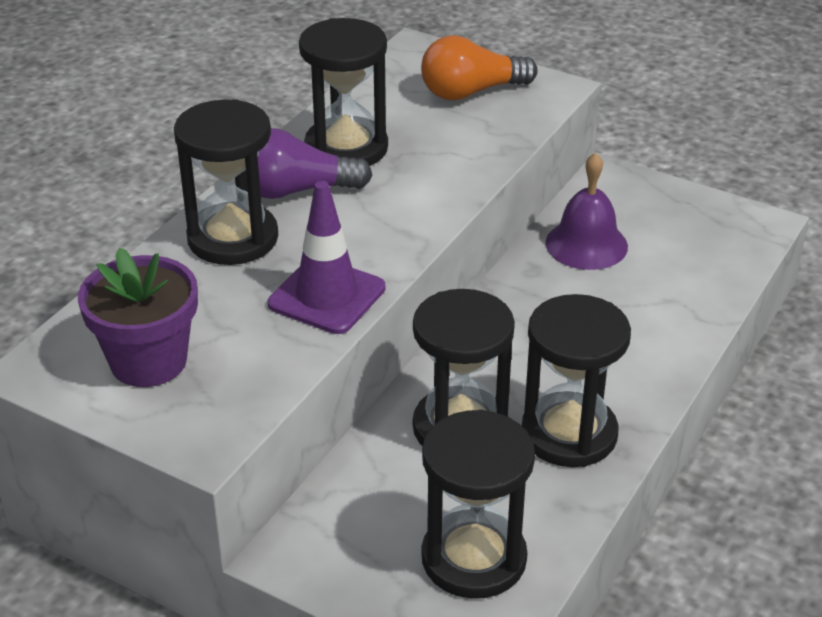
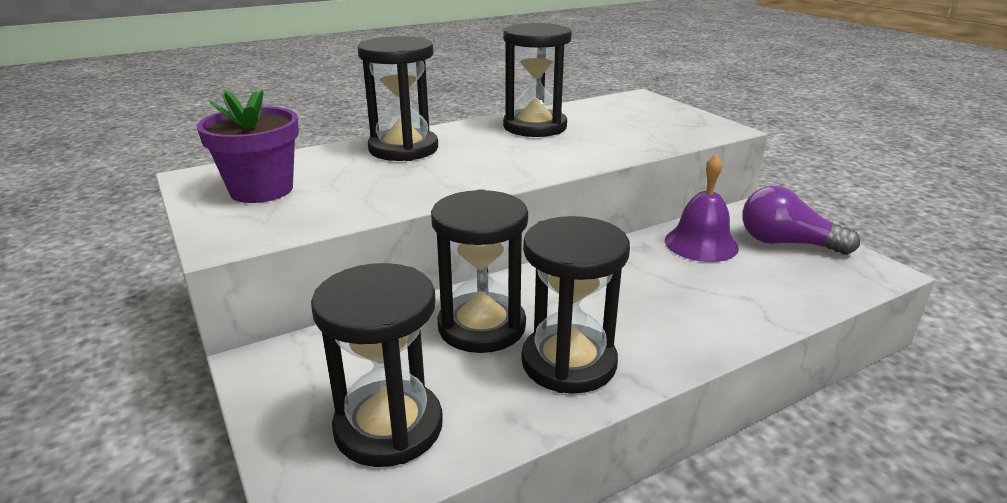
camera: 30 degrees right, 10 degrees down
purple light bulb [258,128,372,199] -> purple light bulb moved to [742,186,860,255]
purple traffic cone [268,181,386,334] -> none
orange light bulb [421,36,538,100] -> none

